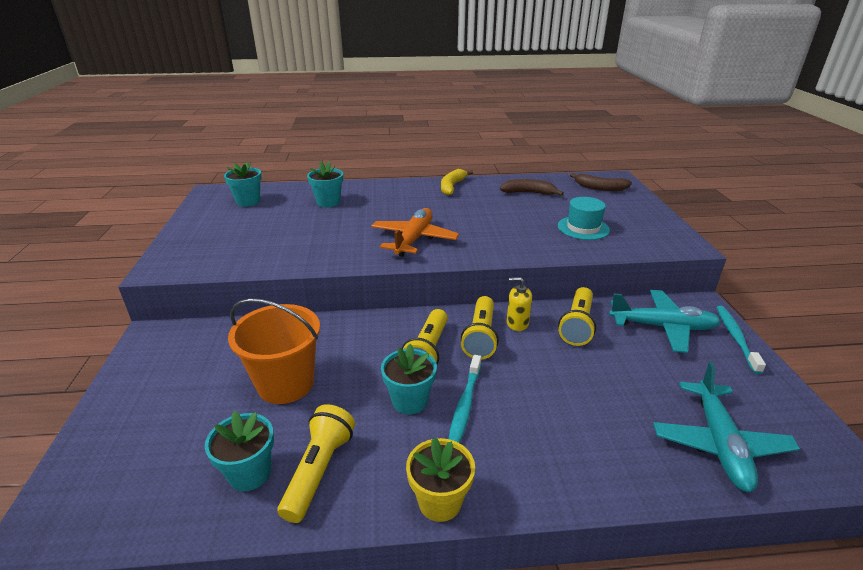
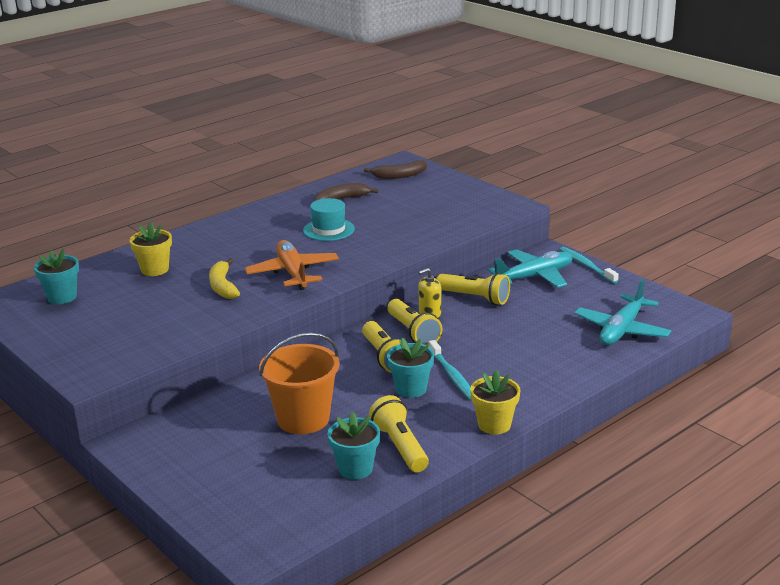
camera: 35 degrees left, 5 degrees down
turquoise flower pot [307,161,343,207] -> yellow flower pot [129,222,172,276]
yellow banana [441,169,473,195] -> yellow banana moved to [209,258,240,299]
turquoise hat [558,197,610,240] -> turquoise hat moved to [303,198,355,241]
yellow flashlight [558,287,596,346] -> yellow flashlight turned 45 degrees counterclockwise [436,273,510,305]
turquoise plane [653,362,800,492] -> turquoise plane turned 60 degrees clockwise [574,279,671,345]

